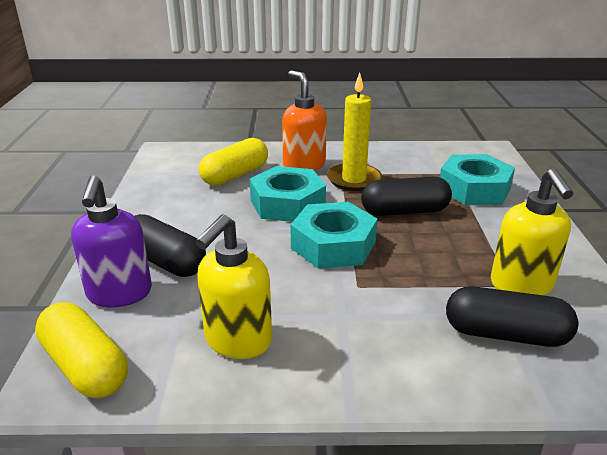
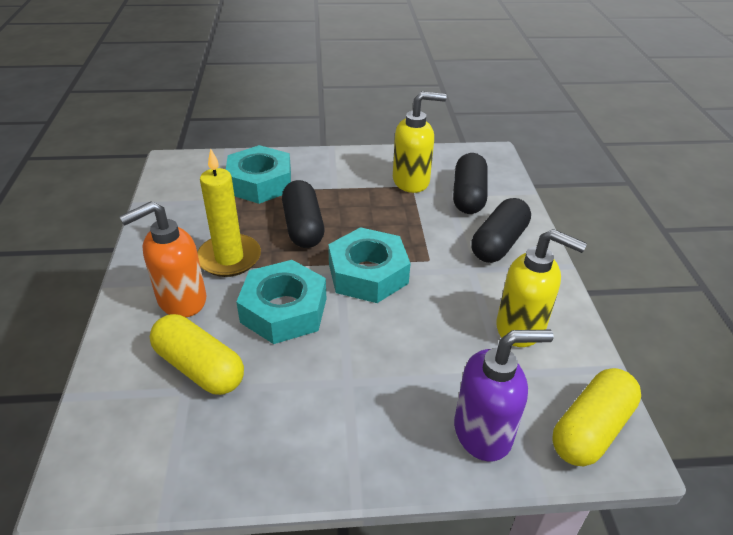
camera: 95 degrees left, 10 degrees up
black capsule [135,214,206,277] -> black capsule moved to [471,198,531,263]

